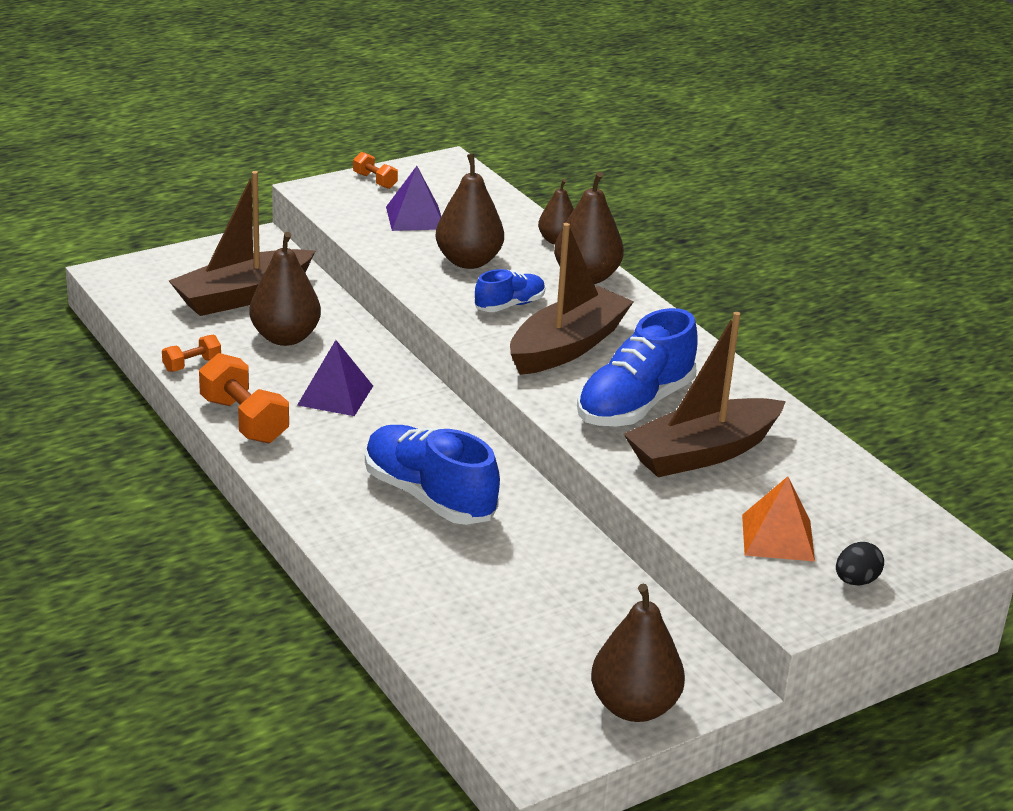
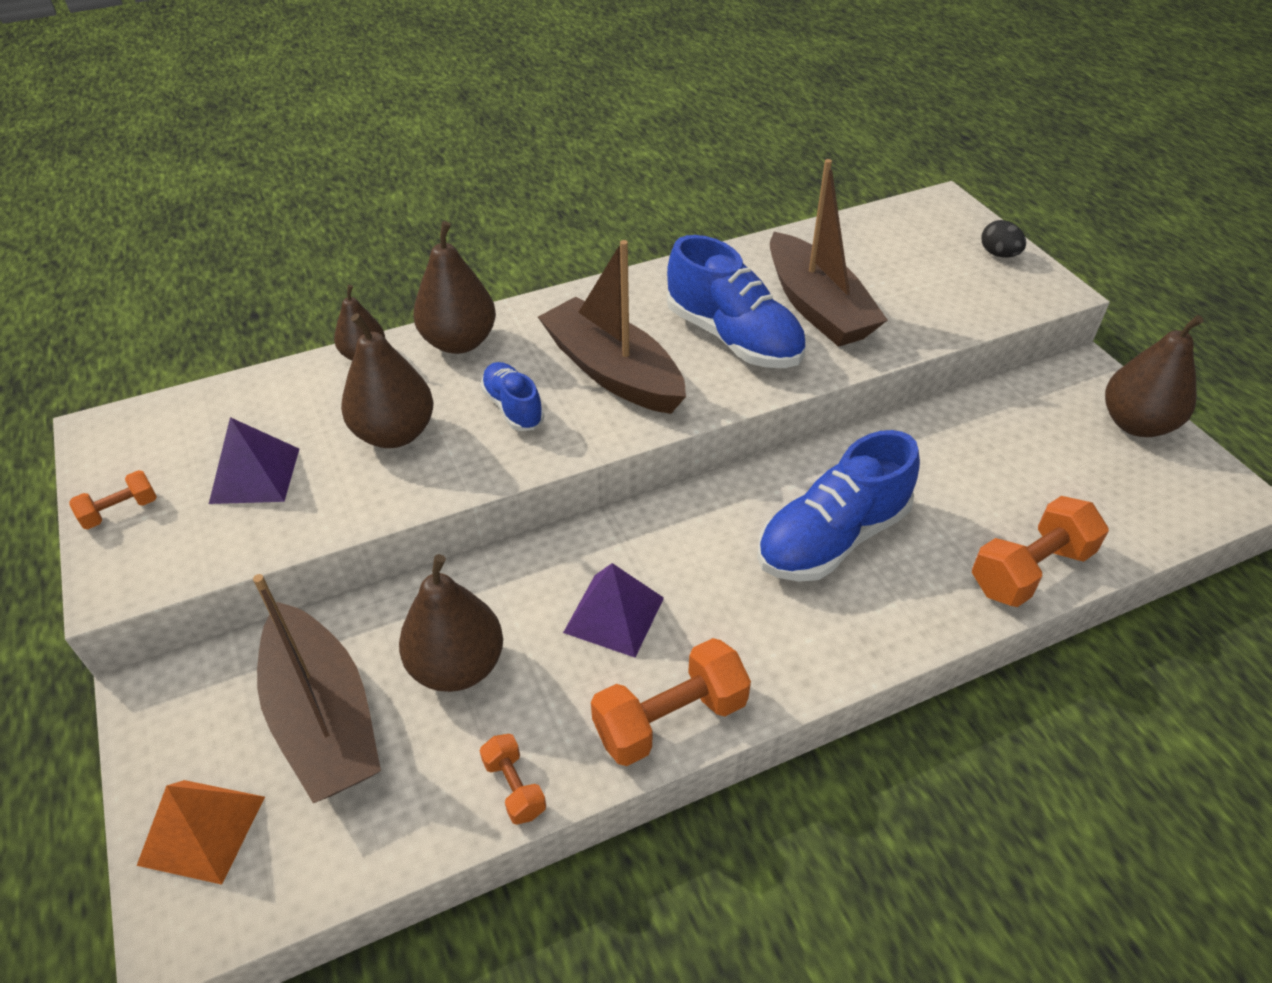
camera: 80 degrees left, 15 degrees up
orange pyramid [742,476,815,562] -> orange pyramid moved to [137,780,265,885]
none -> orange dumbbell [972,496,1109,607]

